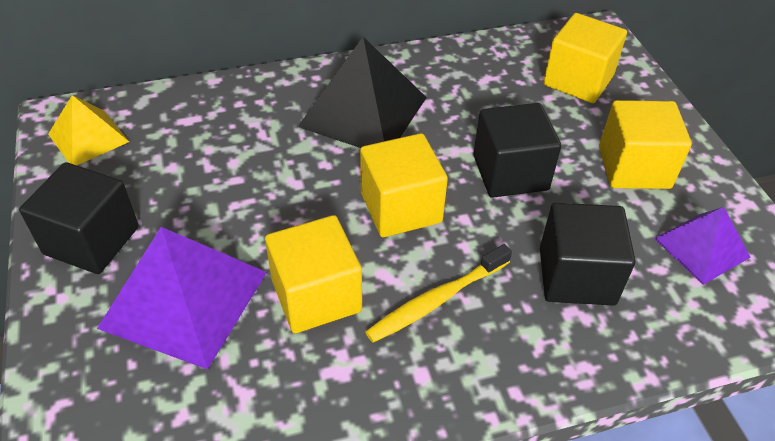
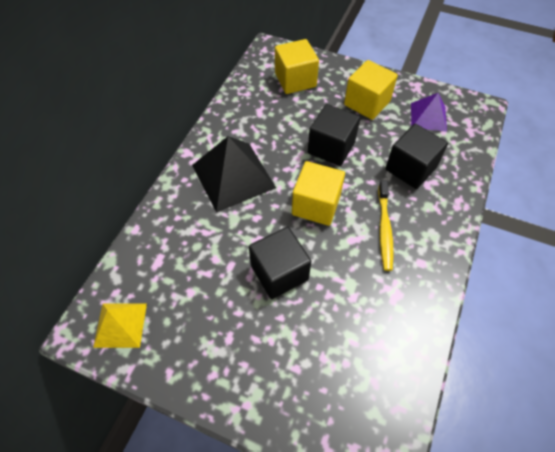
camera: 50 degrees left, 10 degrees up
black cube [19,162,139,274] -> black cube moved to [249,227,311,299]
purple pyramid [97,227,267,369] -> none
yellow cube [265,215,362,333] -> none

